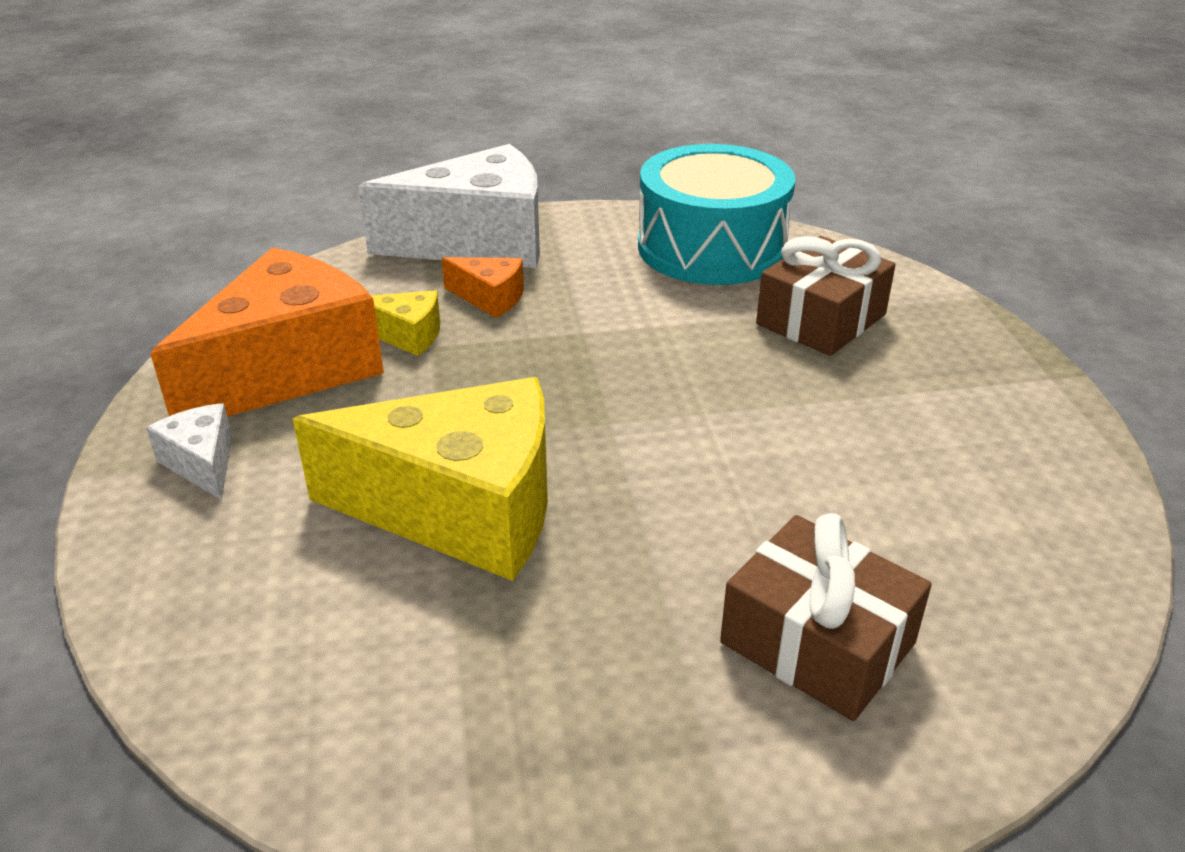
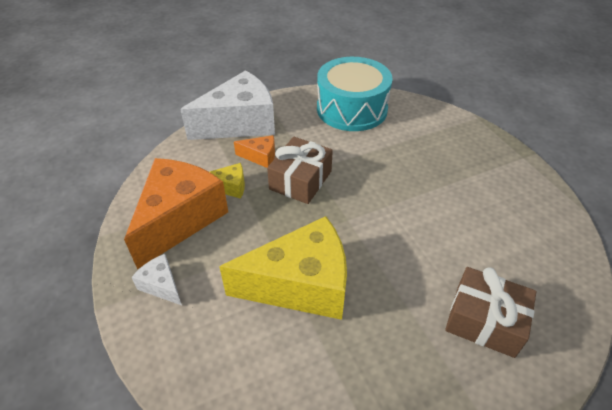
camera: 15 degrees left, 10 degrees up
brown gift [756,236,896,356] -> brown gift moved to [267,137,333,204]

